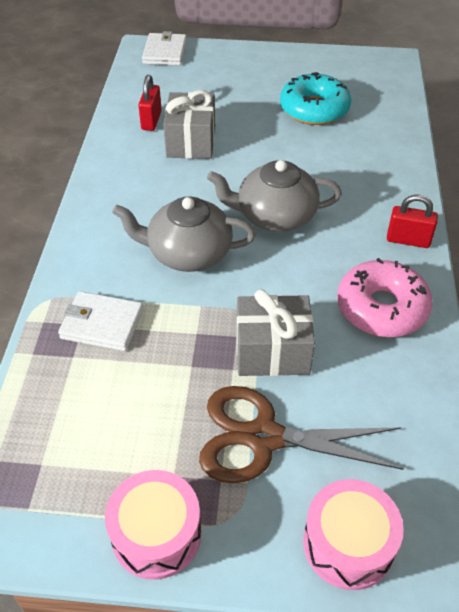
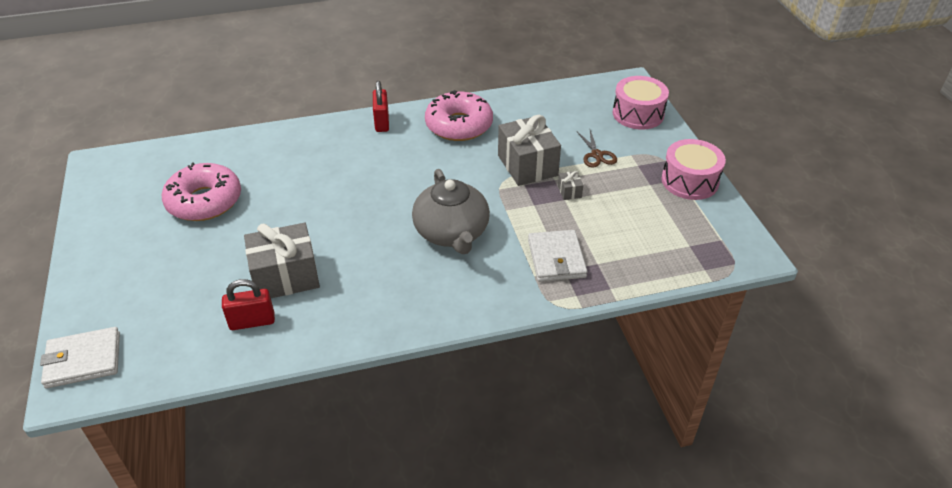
camera: 110 degrees left, 5 degrees down
brown scissors [199,386,404,483] -> brown scissors [576,130,617,168], size x0.46
grey teapot [207,160,342,232] -> none
turquoise donut [280,72,351,125] -> pink donut [162,163,241,221]
none -> grey gift [558,171,583,200]

